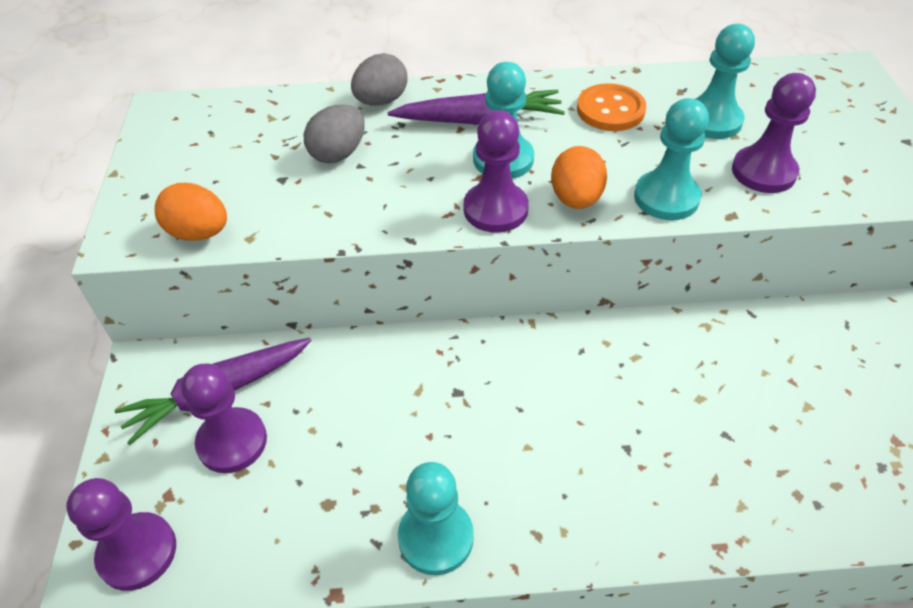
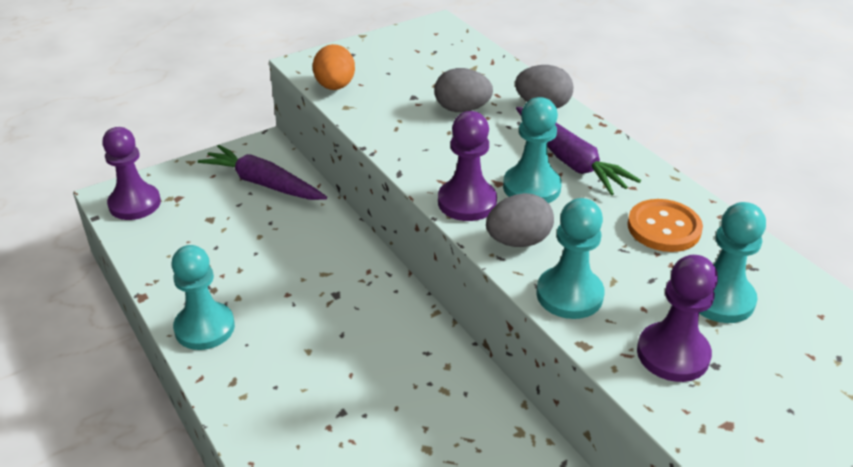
camera: 60 degrees right, 10 degrees down
purple pawn [181,364,267,473] -> none
orange egg [551,146,607,209] -> grey egg [486,193,554,247]

